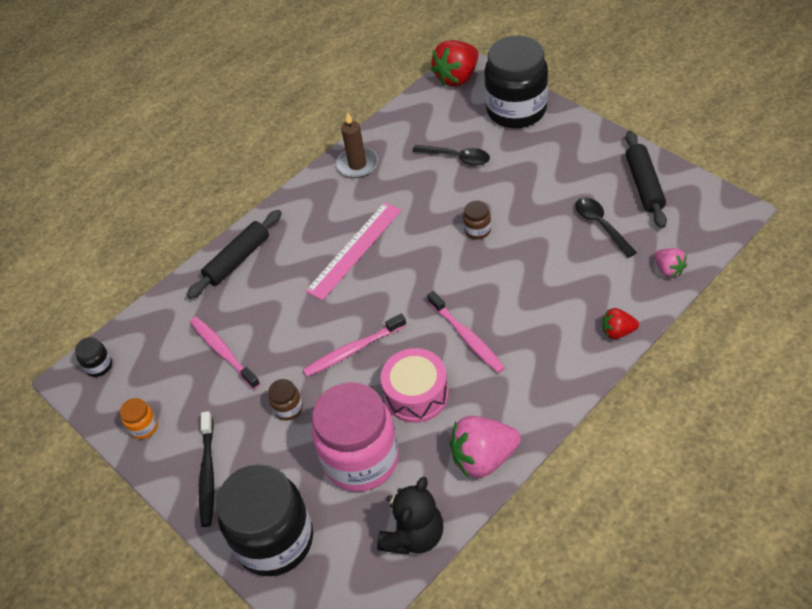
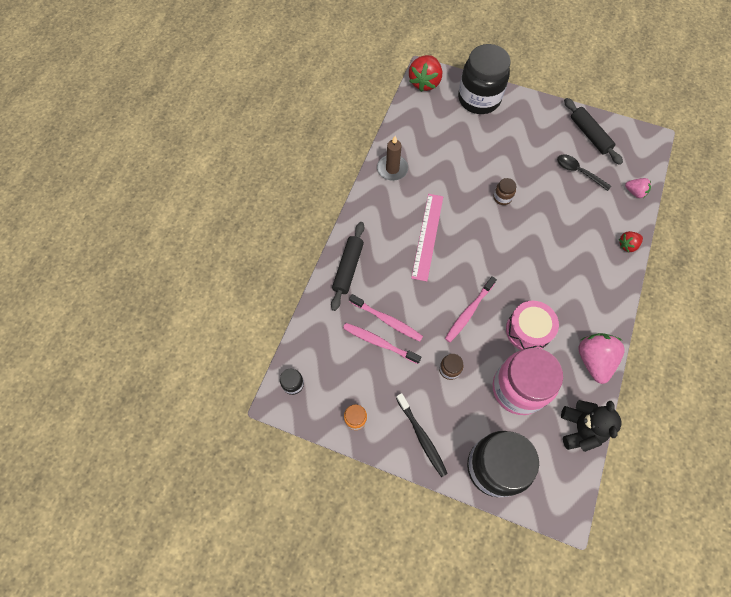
camera: 30 degrees left, 15 degrees up
black spoon [412,145,490,166] -> none
pink toothbrush [427,291,505,373] -> pink toothbrush moved to [349,294,423,342]
pink strawberry [449,416,521,479] -> pink strawberry turned 135 degrees clockwise [578,333,625,384]

